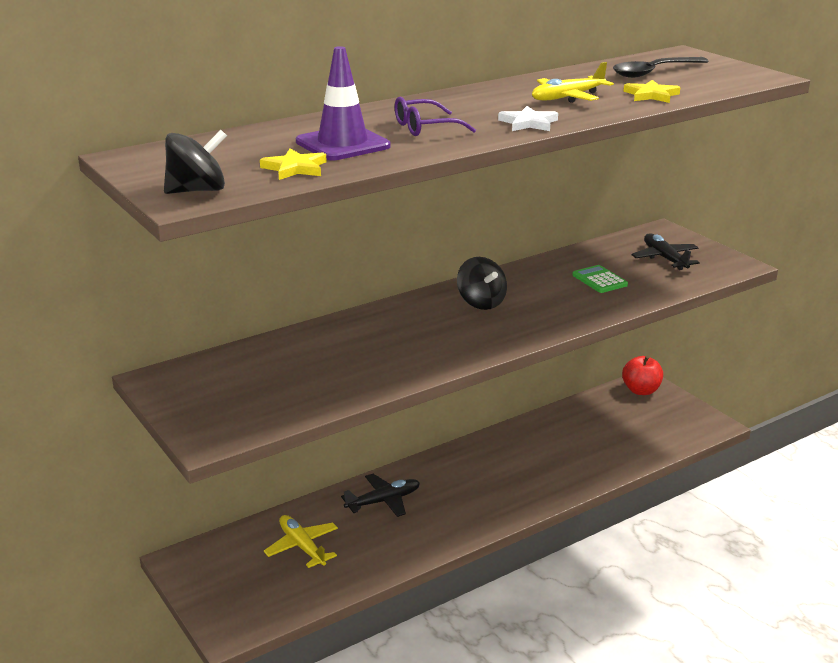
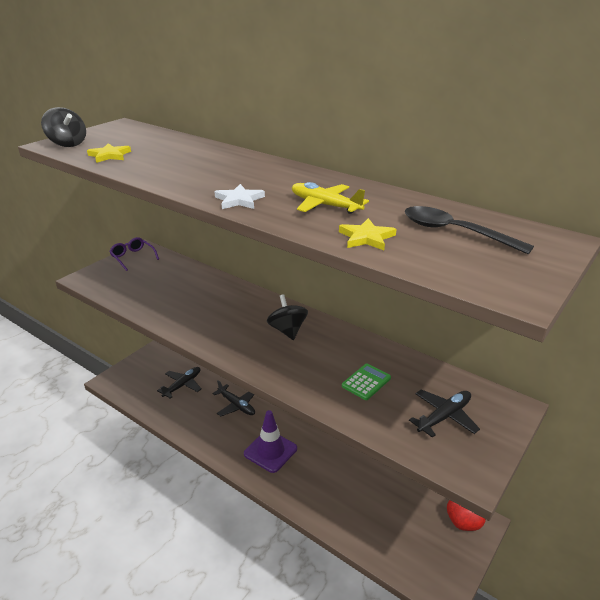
camera: 70 degrees right, 5 degrees up
yellow plane [264,515,338,568] -> black plane [157,367,202,399]
purple traffic cone [296,46,391,160] -> purple traffic cone moved to [244,410,297,473]
purple glasses [395,97,476,136] -> purple glasses moved to [109,237,159,271]
black spinning top [457,257,507,310] -> black spinning top turned 120 degrees clockwise [267,294,308,340]

